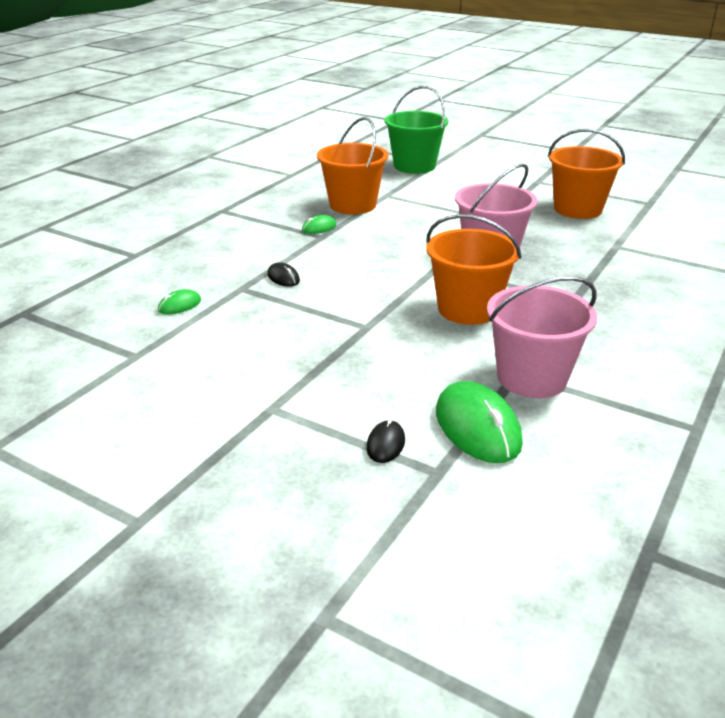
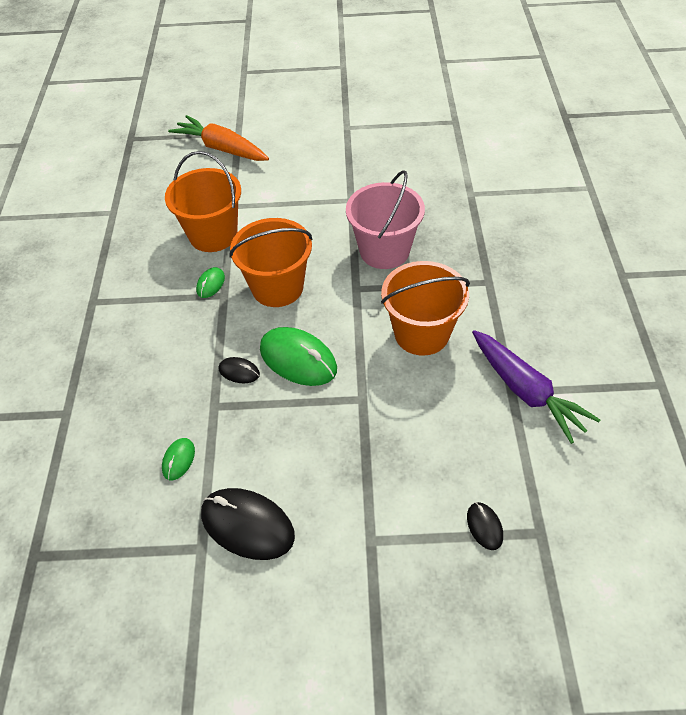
camera: 30 degrees left, 20 degrees up
green bucket [385,86,448,174] -> orange carrot [168,115,269,161]
green mouse [436,381,523,463] -> green mouse moved to [260,327,337,386]
pink bucket [487,276,597,398] -> purple carrot [472,330,600,444]
orange bucket [548,129,625,219] -> orange bucket moved to [229,218,312,307]
none -> black mouse [201,488,295,560]

